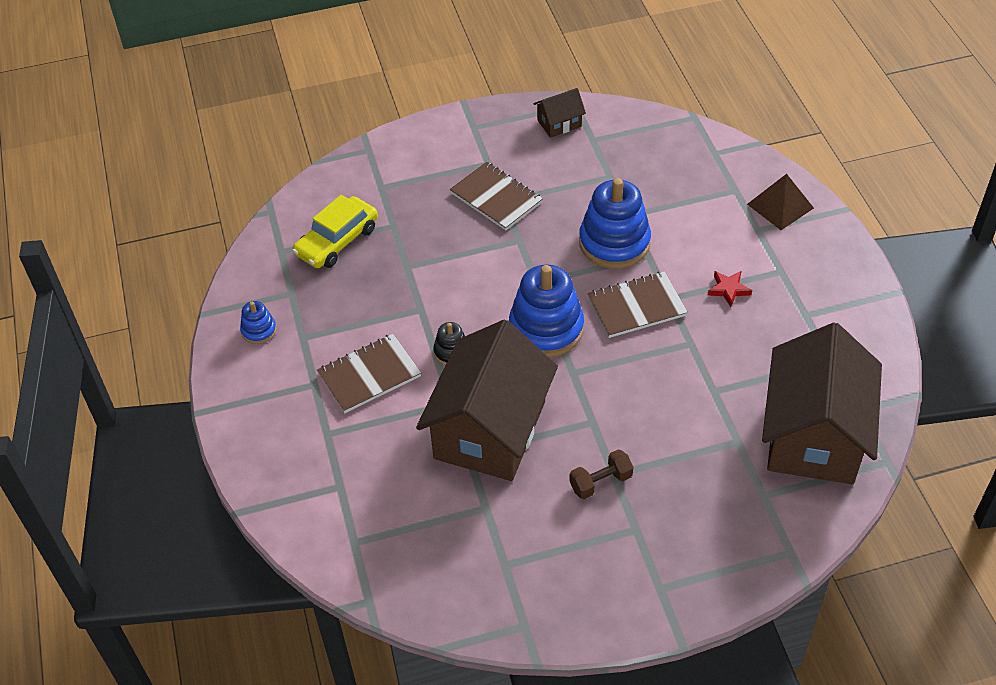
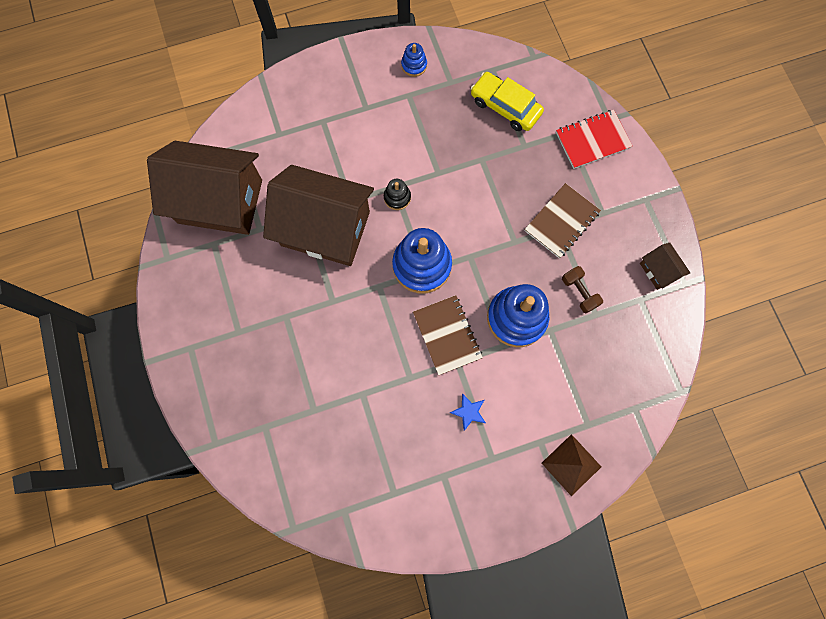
camera: 85 degrees right, 25 degrees up
brown notebook [317,334,421,413] -> none
brown dumbbell [569,449,633,499] -> brown dumbbell moved to [562,266,603,313]
red star [708,271,752,307] -> blue star [450,393,486,431]
brown house [762,323,882,484] -> brown house moved to [147,141,262,235]
none -> red notebook [556,110,633,169]

